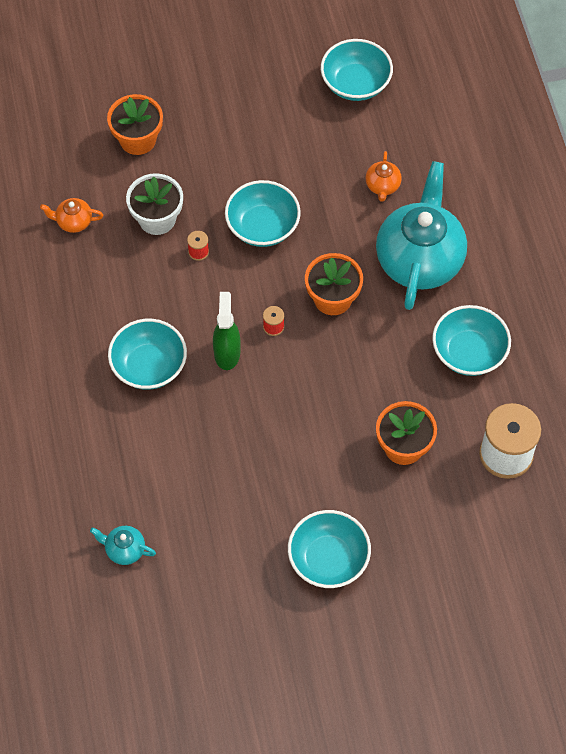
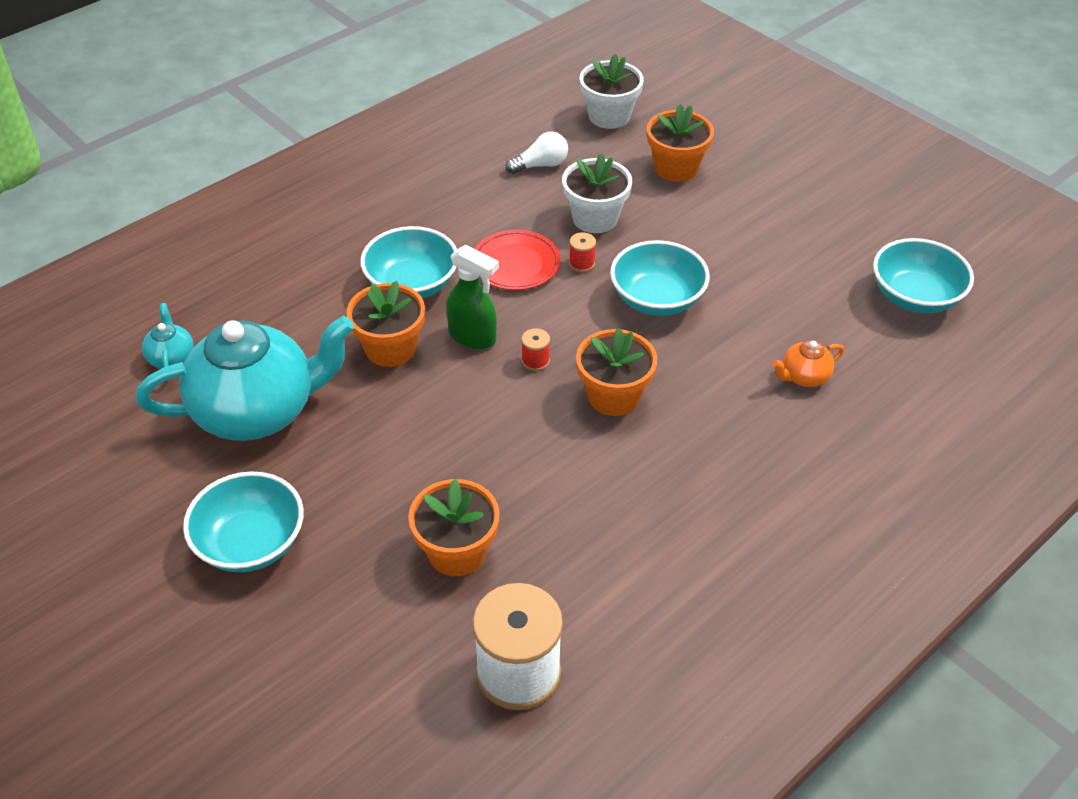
camera: 60 degrees right, 15 degrees down
orange teapot [40,198,103,233] -> white light bulb [506,132,568,174]
green spray bottle [213,292,241,370] -> green spray bottle turned 60 degrees clockwise [446,245,499,349]
turquoise teapot [376,161,467,310] -> turquoise teapot moved to [136,316,354,441]
turquoise bowl [432,305,511,376] -> none
none -> orange flower pot [347,281,425,367]
none -> red plate [475,230,561,290]
none -> white flower pot [580,54,644,129]

